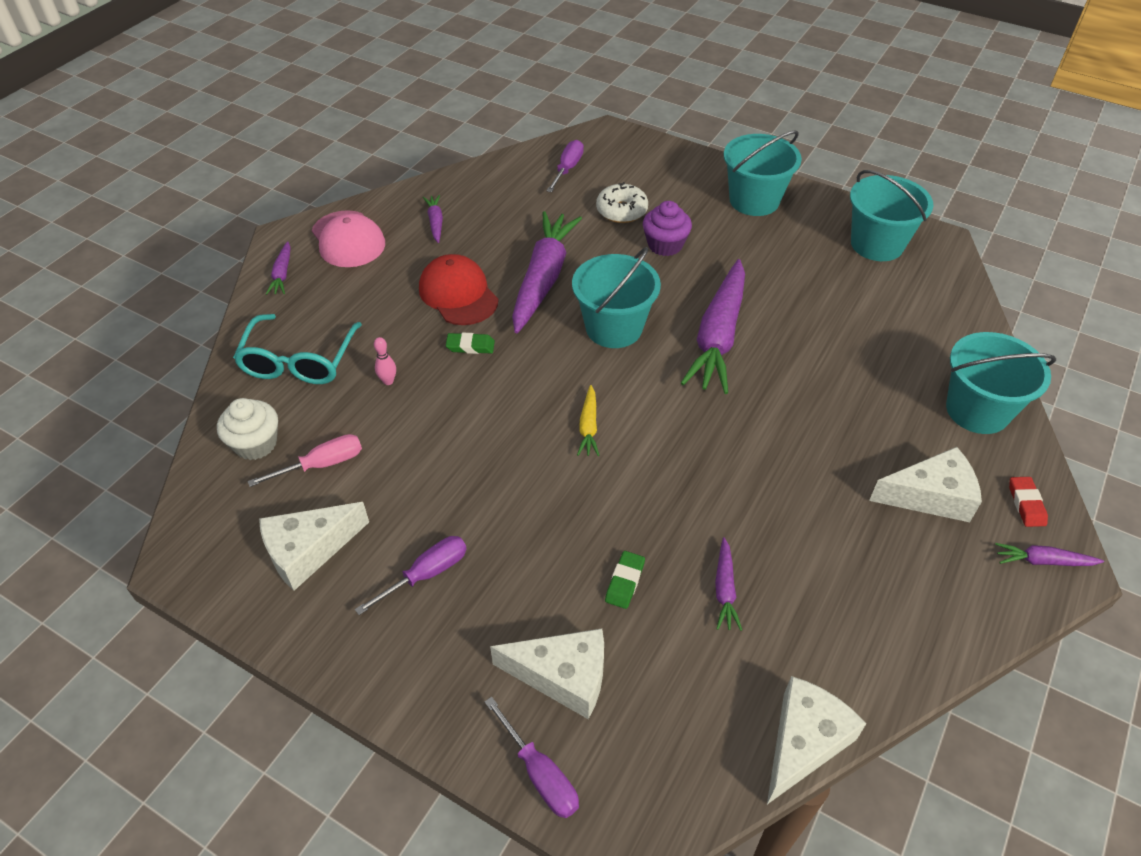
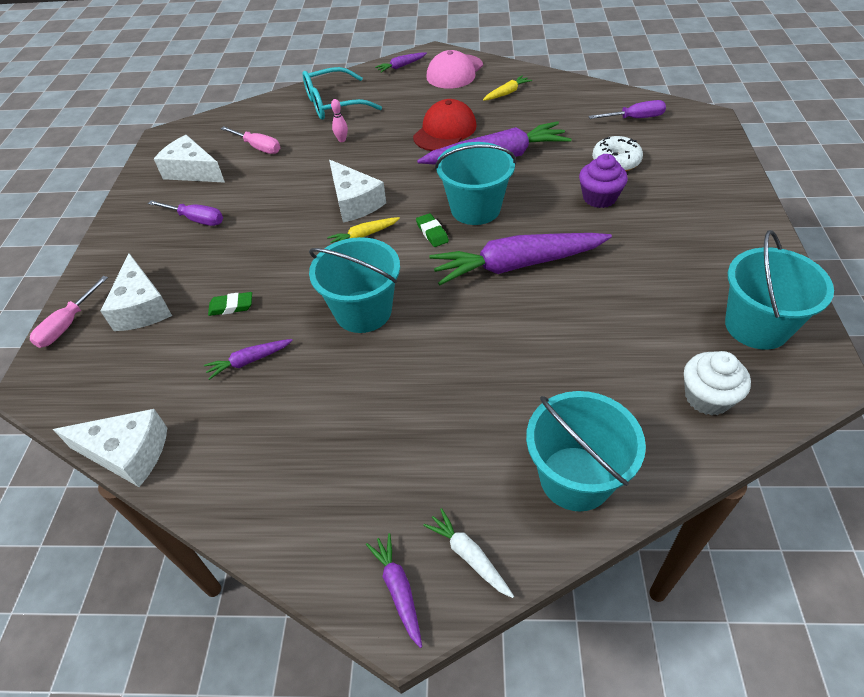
camera: 65 degrees right, 0 degrees up
white cupcake [217,398,278,460] -> white cupcake moved to [684,351,751,416]
purple carrot [423,195,443,243] -> yellow carrot [483,75,532,101]
green eraser [446,333,495,354] -> green eraser moved to [416,213,449,247]
purple screwdriver [485,697,579,818] -> pink screwdriver [30,276,108,348]
turquoise bucket [724,130,802,216] -> turquoise bucket moved to [309,237,400,333]
white cheese [869,447,982,522] -> white cheese moved to [329,160,386,223]
red eraser [1009,477,1048,527] -> white carrot [423,508,514,598]

